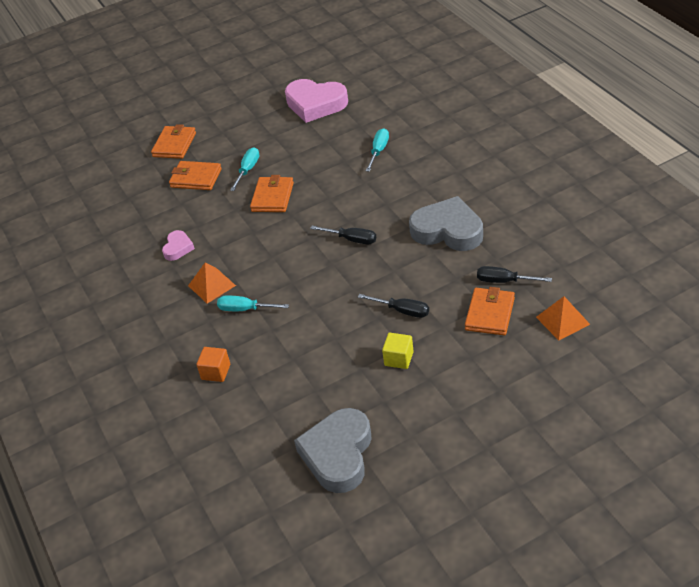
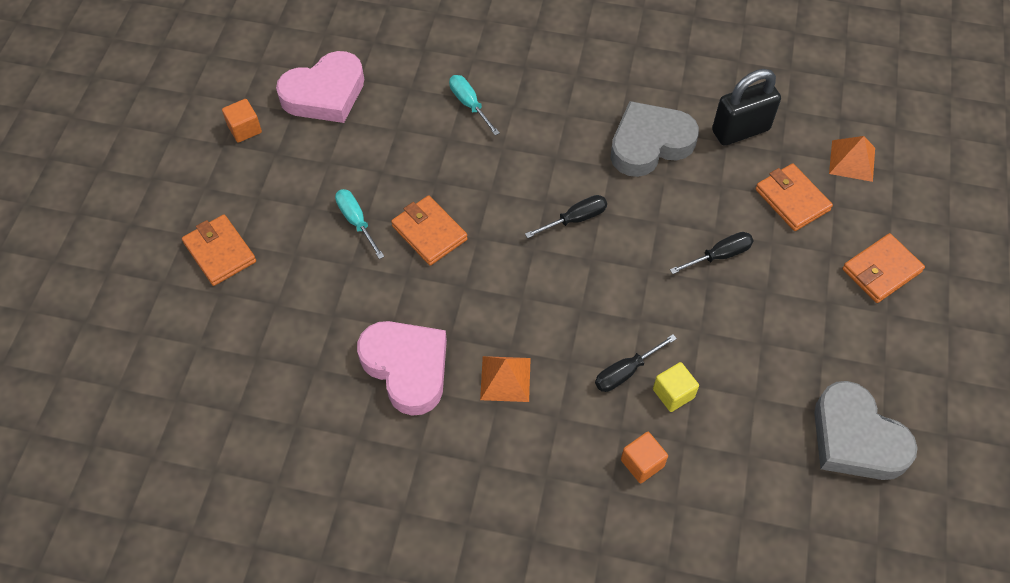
camera: 55 degrees left, 15 degrees up
pink heart [162,230,195,261] -> pink heart [357,321,447,416], size x2.01
orange wallet [169,161,222,190] -> orange wallet moved to [842,233,925,303]
turquoise screwdriver [217,295,289,311] -> none
yellow cube [382,333,414,369] -> yellow cube moved to [653,362,699,412]
black screwdriver [477,266,552,283] -> black screwdriver moved to [595,334,677,392]
none -> orange cube [222,99,262,143]
none -> black padlock [712,69,781,146]

